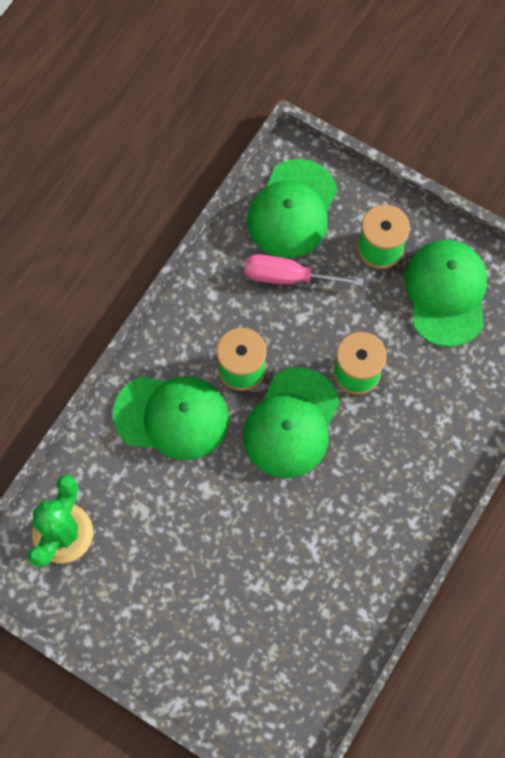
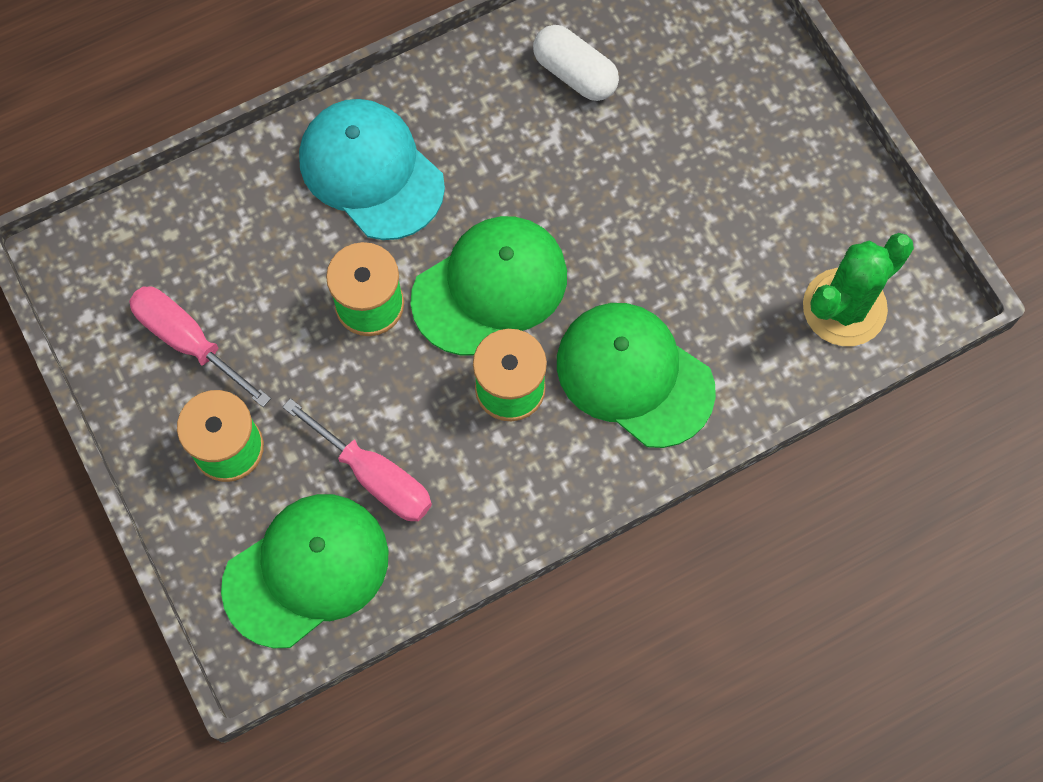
camera: 150 degrees left, 0 degrees up
green cap [404,240,487,347] -> pink screwdriver [129,286,271,407]
none -> turquoise cap [299,99,445,240]
none -> white capsule [533,25,619,101]

